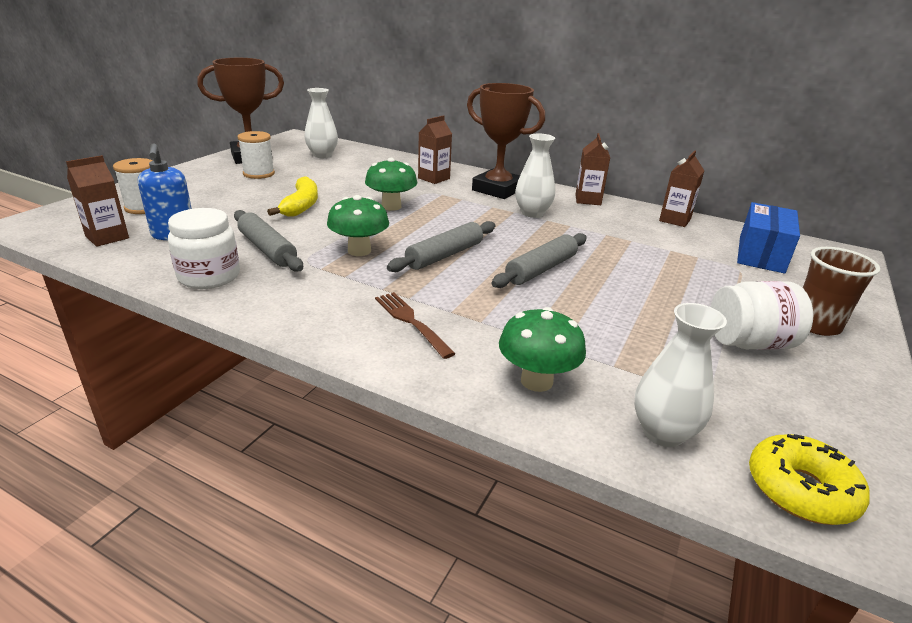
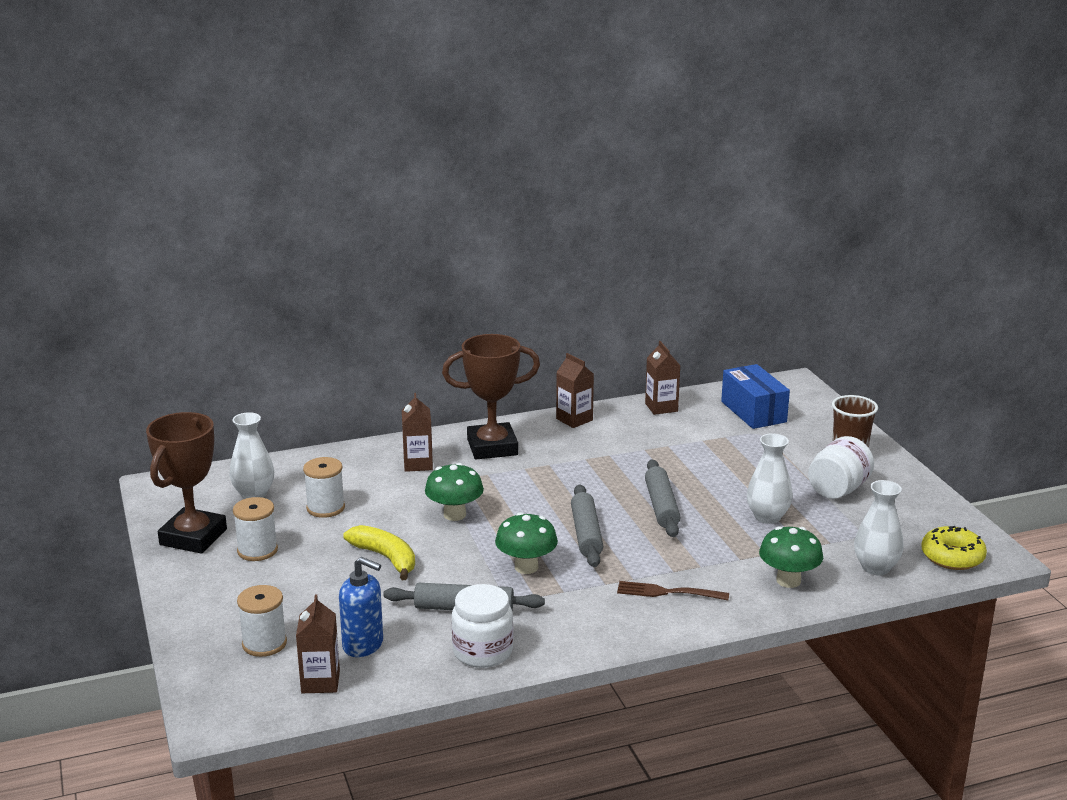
camera: 45 degrees left, 5 degrees down
white vase [515,133,555,218] -> white vase moved to [747,433,793,524]
none -> white spool [303,457,345,518]

